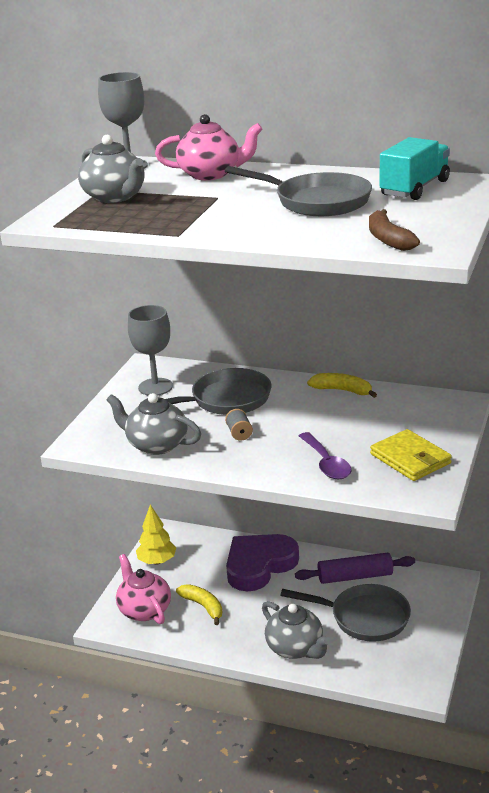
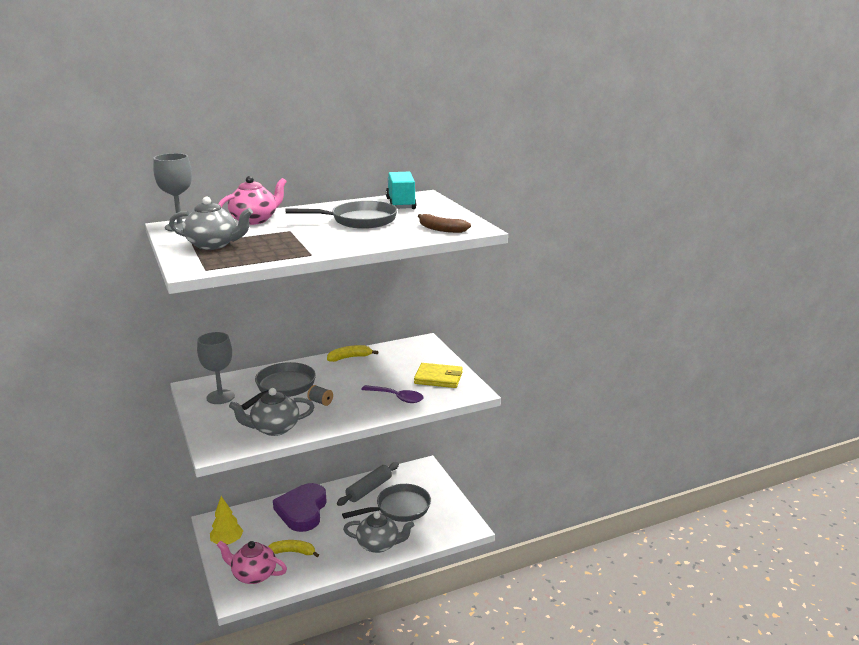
camera: 45 degrees left, 5 degrees down
purple rolling pin [295,553,415,584] -> grey rolling pin [337,462,399,506]

